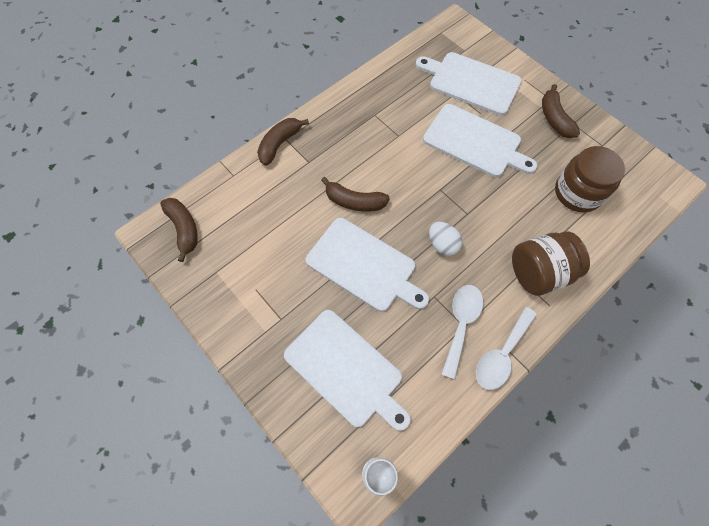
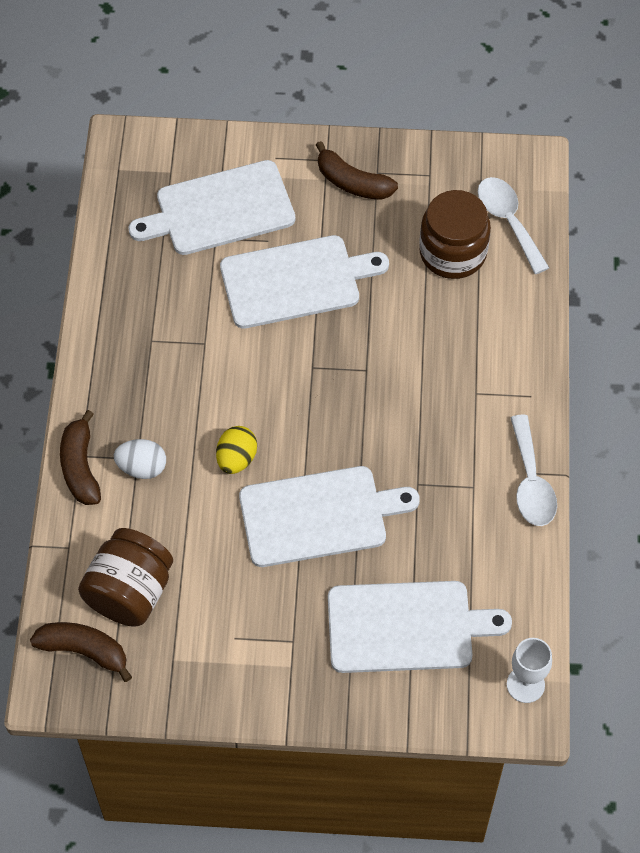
camera: 45 degrees left, 5 degrees down
brown banana [321,177,390,212] -> yellow egg [216,426,257,474]
white egg [429,222,462,256] -> white egg moved to [114,439,166,479]
white spoon [441,285,484,379] -> white spoon moved to [478,177,549,274]
brown jar [512,231,590,296] -> brown jar moved to [78,528,173,627]

